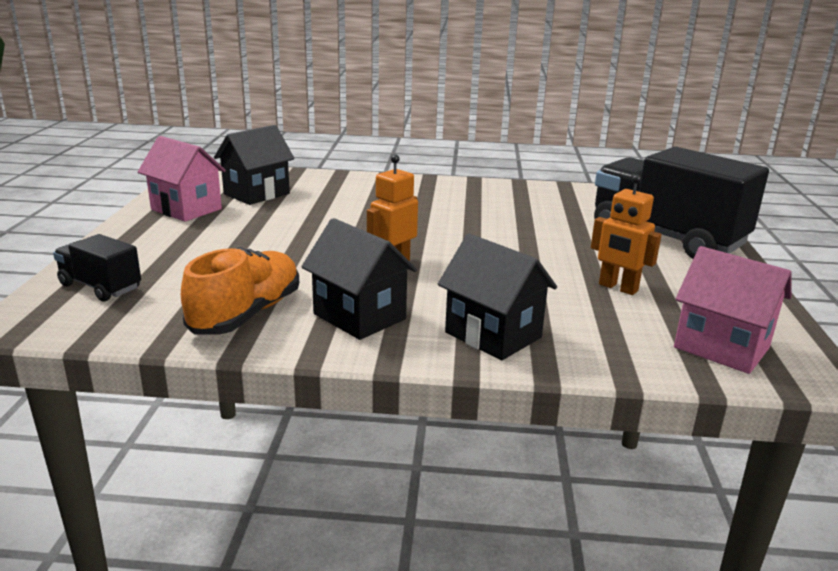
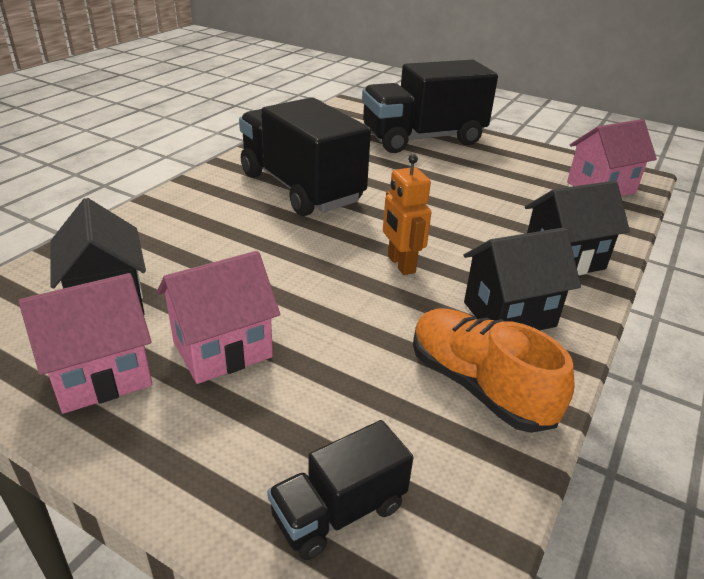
camera: 65 degrees left, 10 degrees up
orange robot [591,174,662,295] -> none
none -> pink house [157,251,280,384]
none -> black truck [239,97,371,216]

